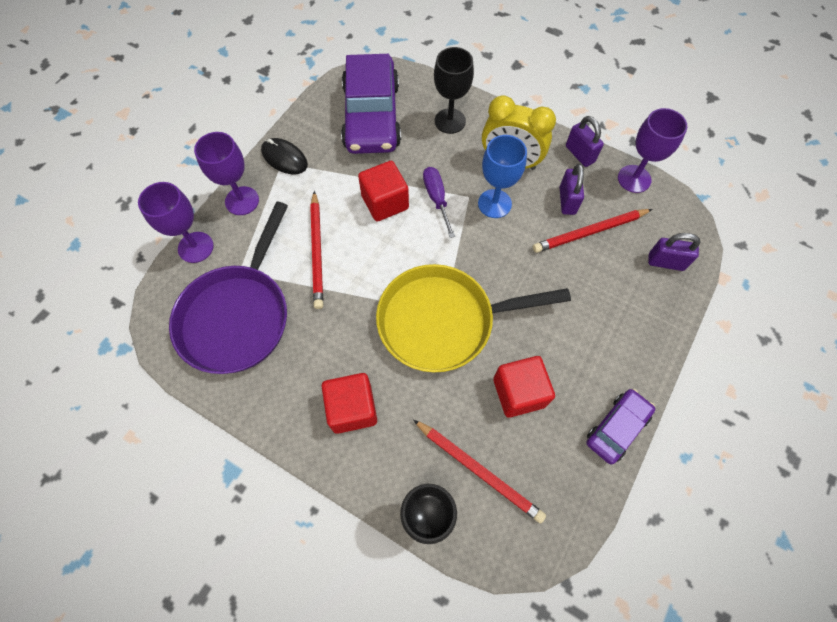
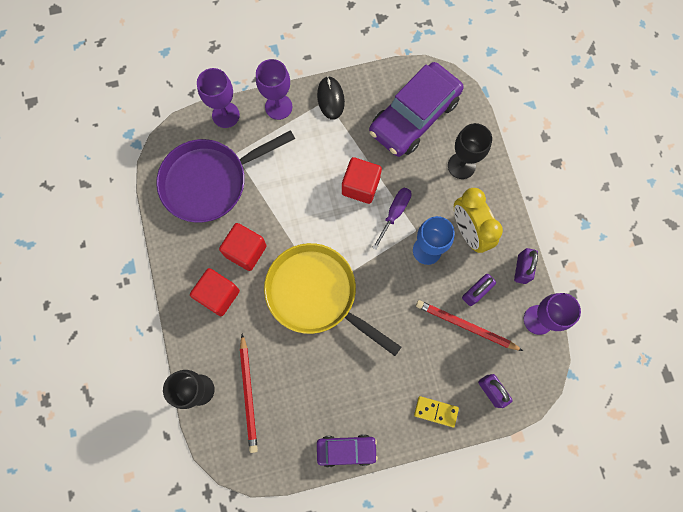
camera: 45 degrees right, 10 degrees up
red pencil [310,191,323,309] -> none
red cube [493,356,555,417] -> red cube moved to [219,223,267,271]
none -> yellow domino [414,396,459,428]

